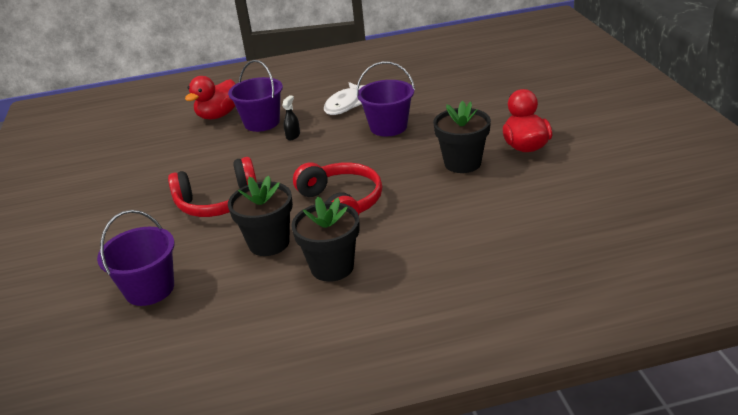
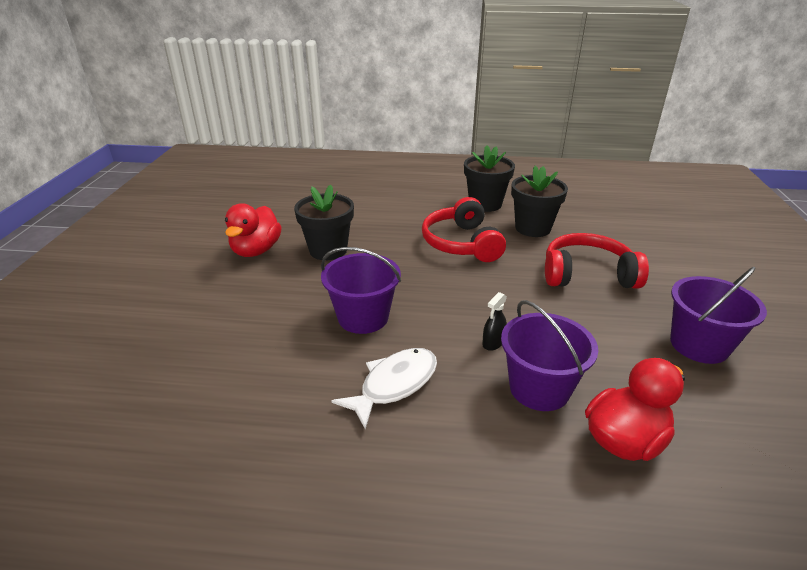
camera: 165 degrees left, 0 degrees up
purple bucket [97,210,175,306] -> purple bucket moved to [670,267,767,364]

